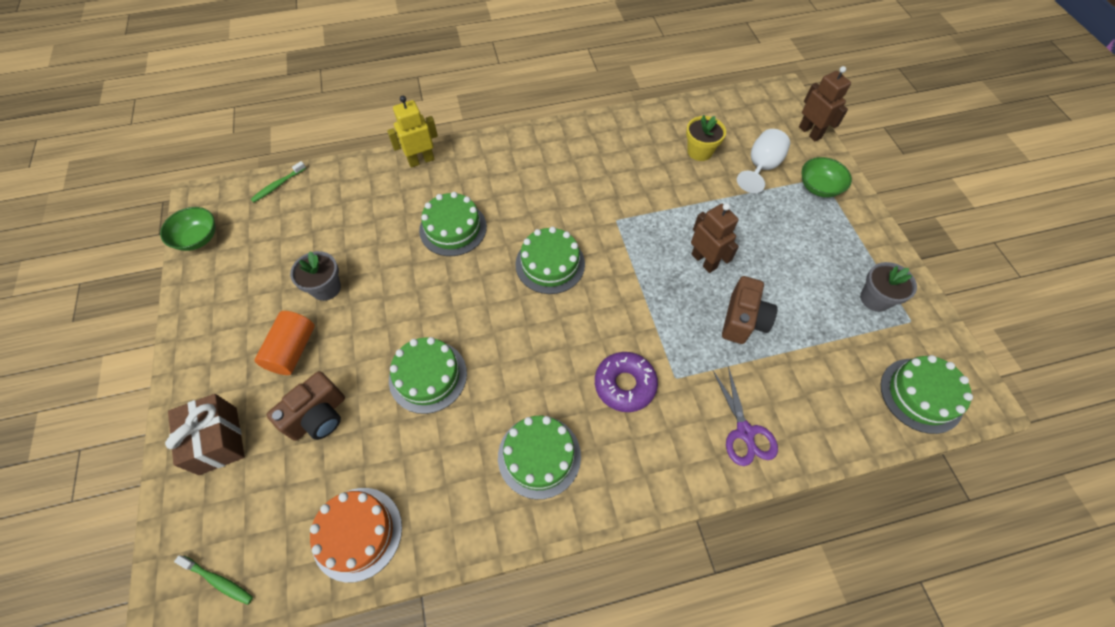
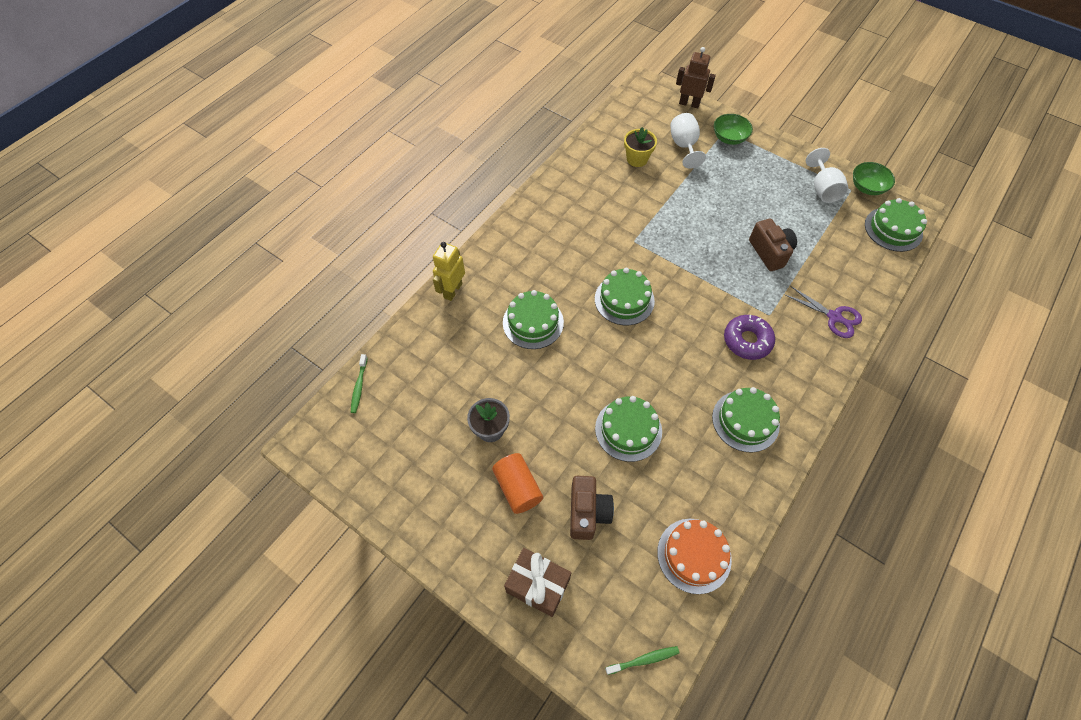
camera: 40 degrees left, 0 degrees up
green bowl [160,207,216,251] -> green bowl moved to [853,162,895,195]
brown robot [691,203,739,273] -> none
grey flower pot [860,262,917,312] -> white goblet [806,148,849,203]

